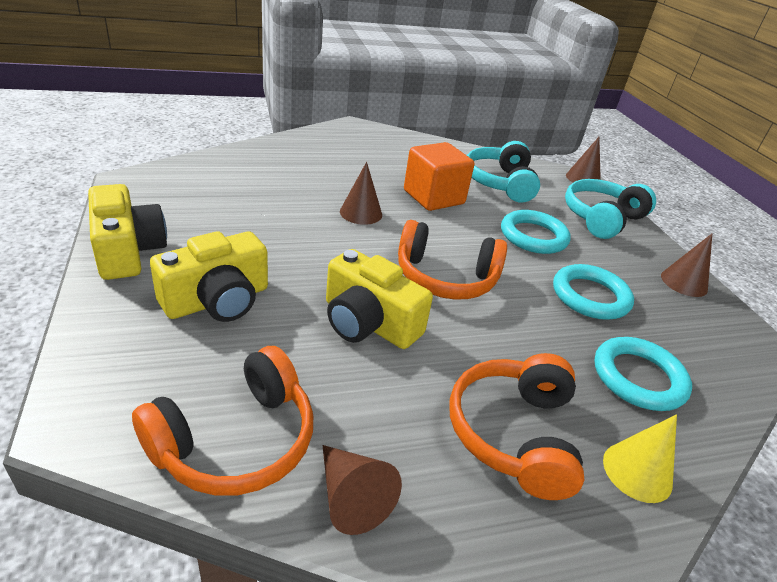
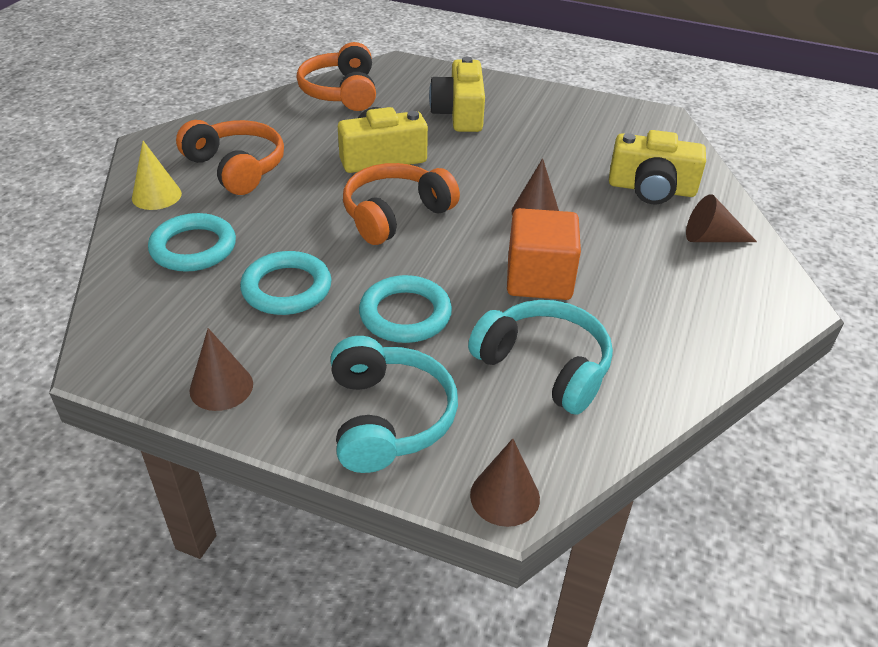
camera: 130 degrees right, 5 degrees up
yellow camera [88,184,167,280] -> yellow camera moved to [609,130,706,204]
brown cone [323,445,402,535] -> brown cone moved to [686,194,757,242]

